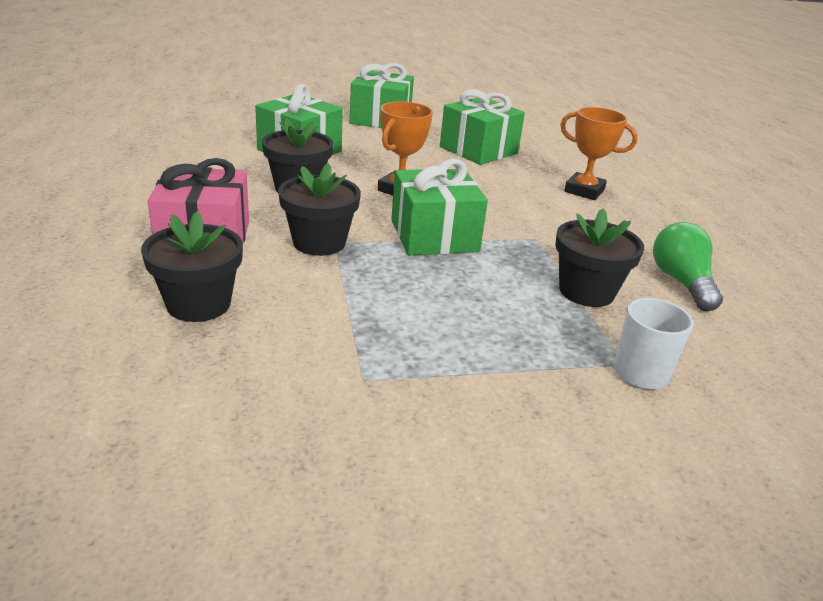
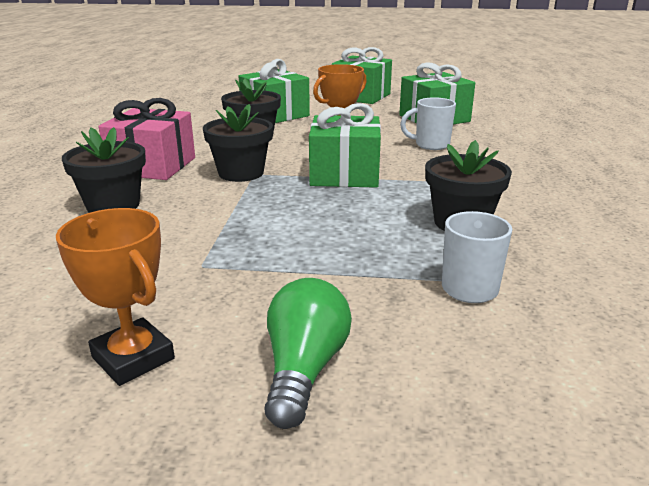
camera: 20 degrees right, 5 degrees down
orange trophy [560,107,638,200] -> orange trophy moved to [56,208,175,386]
green light bulb [653,222,723,311] -> green light bulb moved to [265,278,352,429]
none -> white mug [400,97,456,150]

